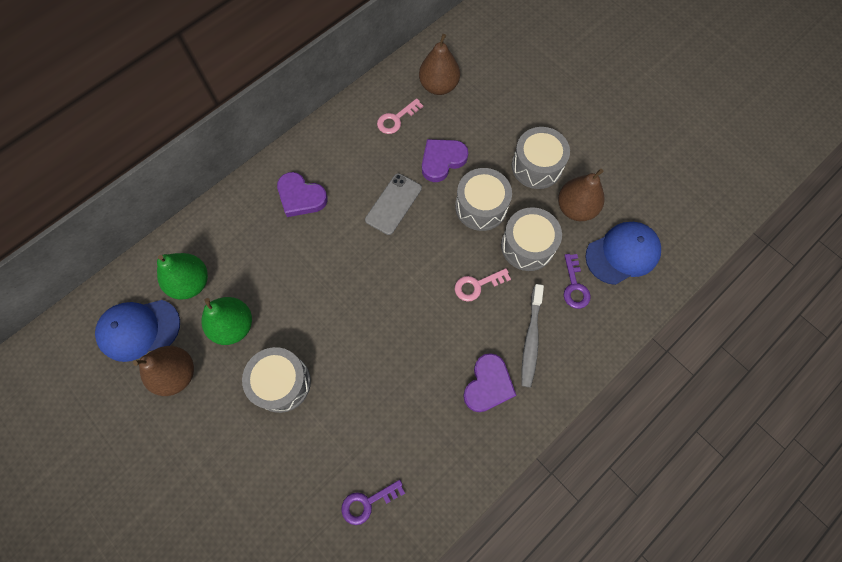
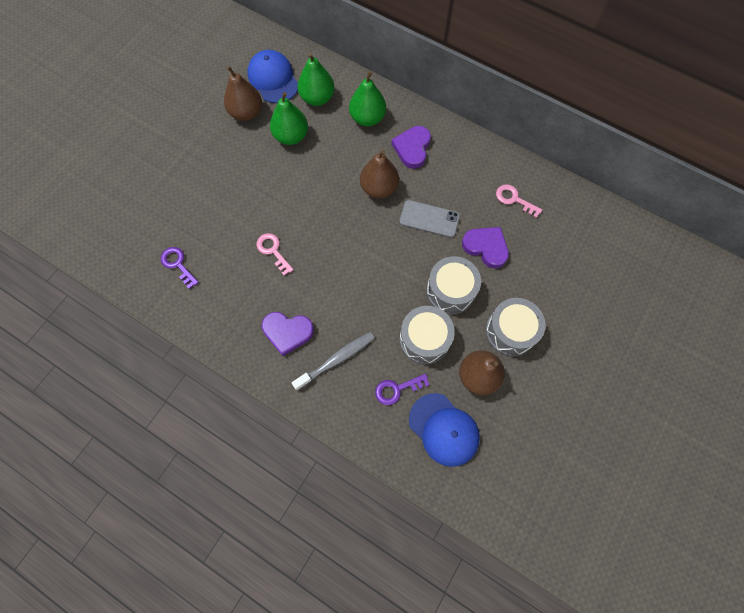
camera: 75 degrees right, 0 degrees up
grey drum [242,347,311,413] -> none
brown pear [419,34,460,95] -> brown pear moved to [360,150,399,198]
pink key [455,268,511,302] -> pink key moved to [256,233,294,276]
grey toothbrush [522,284,544,387] -> grey toothbrush turned 150 degrees clockwise [292,332,375,391]
none -> green pear [349,71,386,126]

